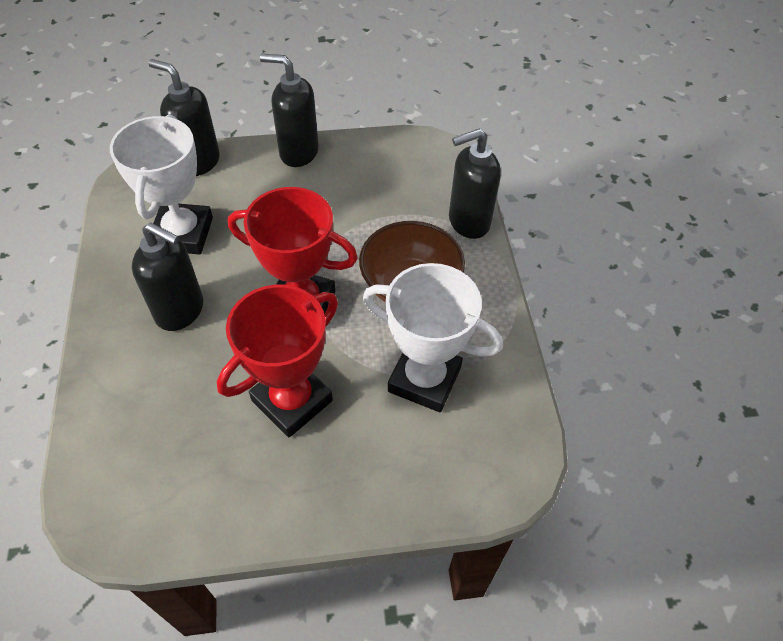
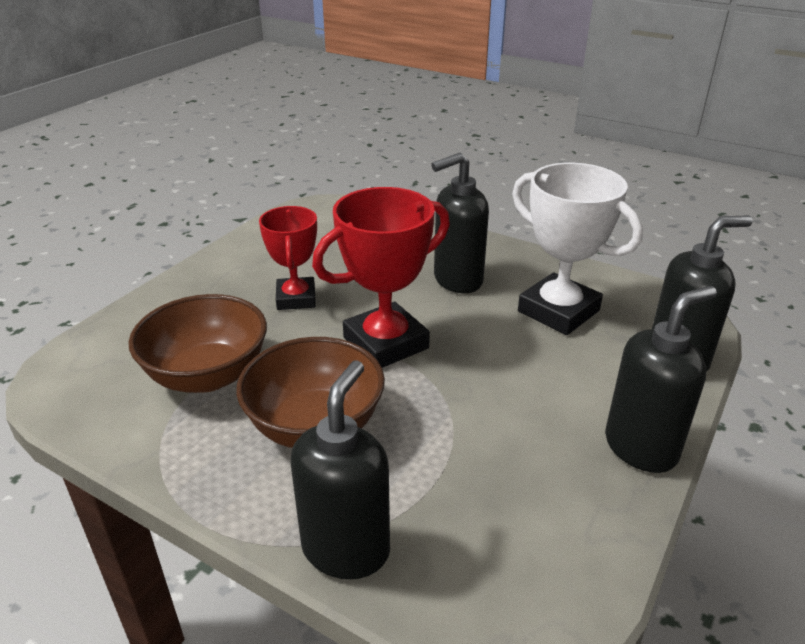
camera: 130 degrees right, 20 degrees down
red trophy [217,285,338,437] -> red trophy [259,206,317,310], size x0.65
white trophy [363,263,503,412] -> brown bowl [128,294,267,393]

